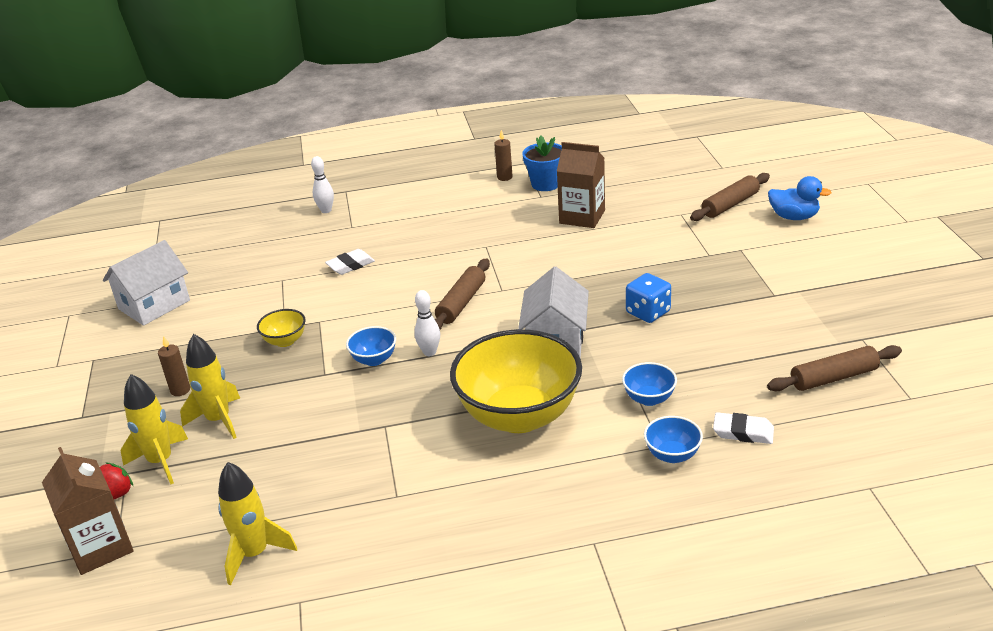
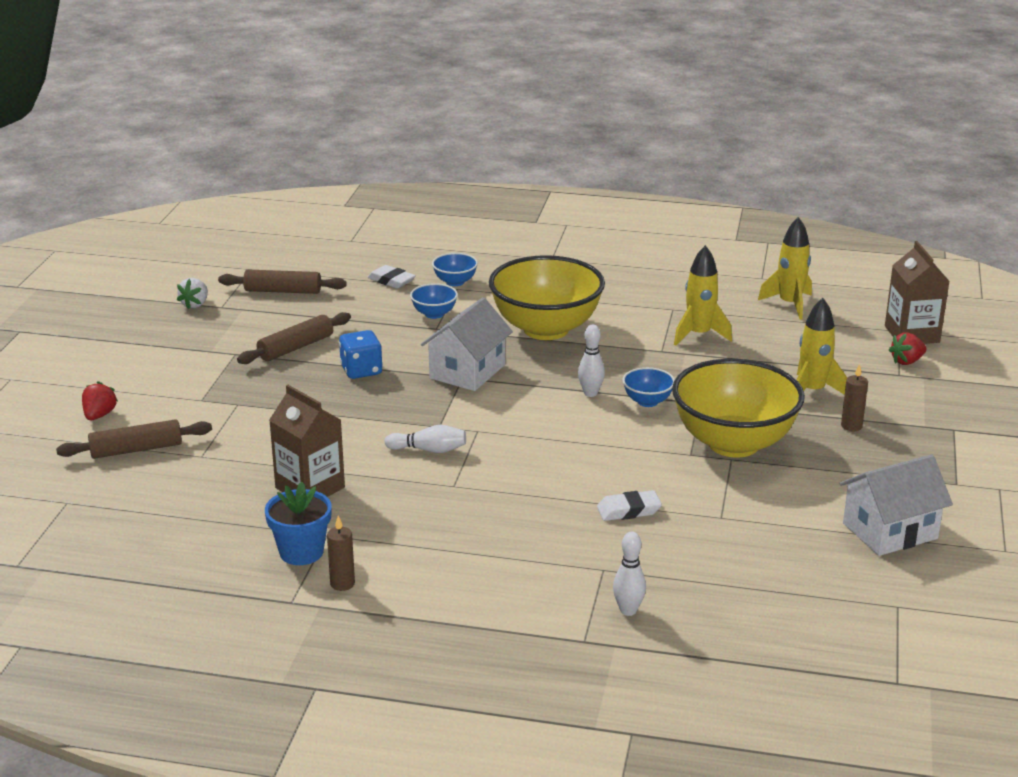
camera: 160 degrees left, 5 degrees down
yellow rocket [120,374,188,484] -> yellow rocket moved to [674,245,732,346]
yellow bowl [257,309,306,347] -> yellow bowl [672,359,805,458], size x2.37
brown rolling pin [435,258,490,330] -> brown rolling pin moved to [237,312,351,364]
blue duck [768,176,832,220] -> red strawberry [82,381,118,420]
none -> white strawberry [177,278,208,309]
none -> white bowling pin [385,425,466,453]

